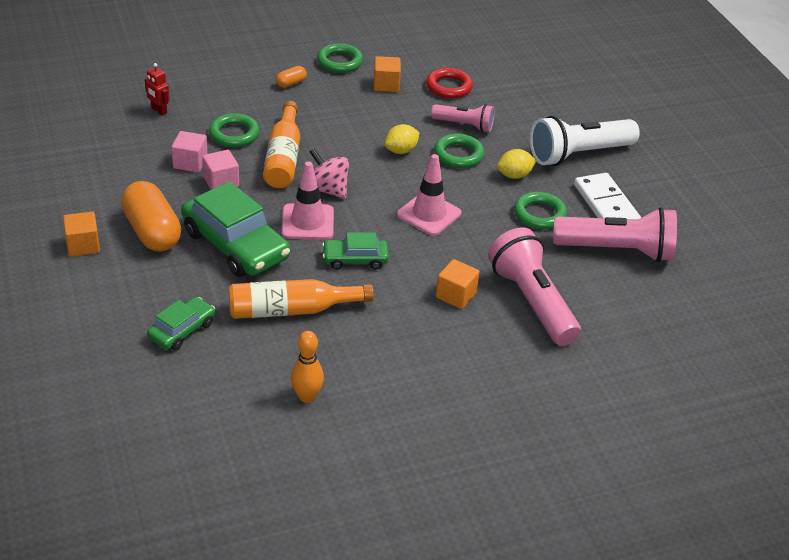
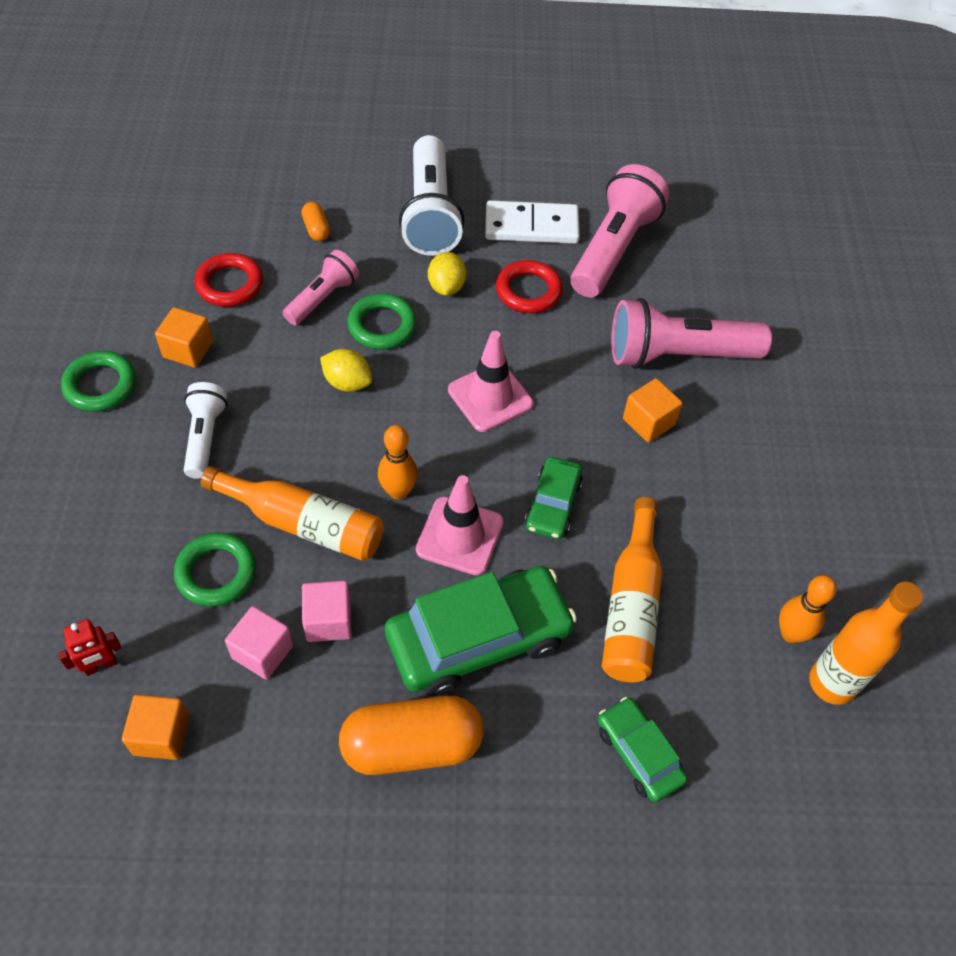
camera: 70 degrees left, 15 degrees up
orange cube [63,211,100,256] -> orange cube moved to [122,695,190,760]
orange capsule [276,66,307,88] -> orange capsule moved to [302,202,330,241]
pink spinning top [309,148,349,199] -> orange bowling pin [378,425,418,500]
yellow lemon [385,124,419,154] -> yellow lemon turned 45 degrees counterclockwise [320,349,372,392]
green ring [514,192,567,229] -> red ring [496,260,563,313]
none -> white flashlight [184,382,228,479]
none -> orange bottle [809,581,923,705]

